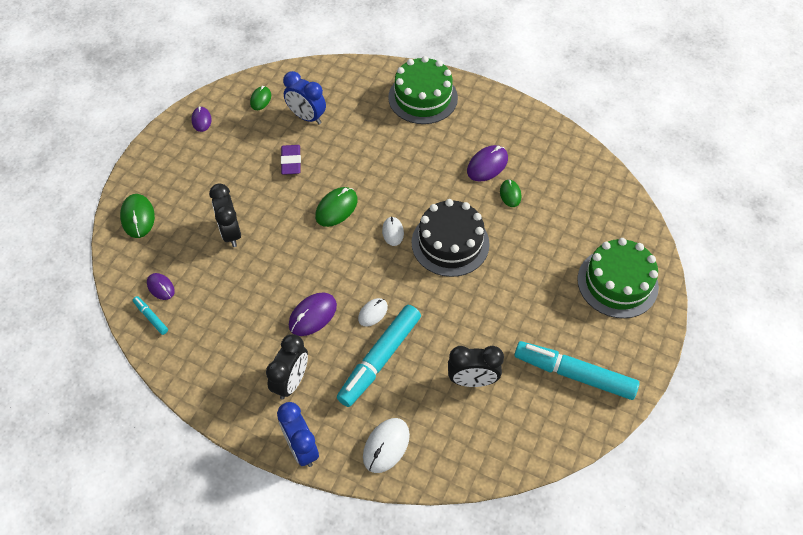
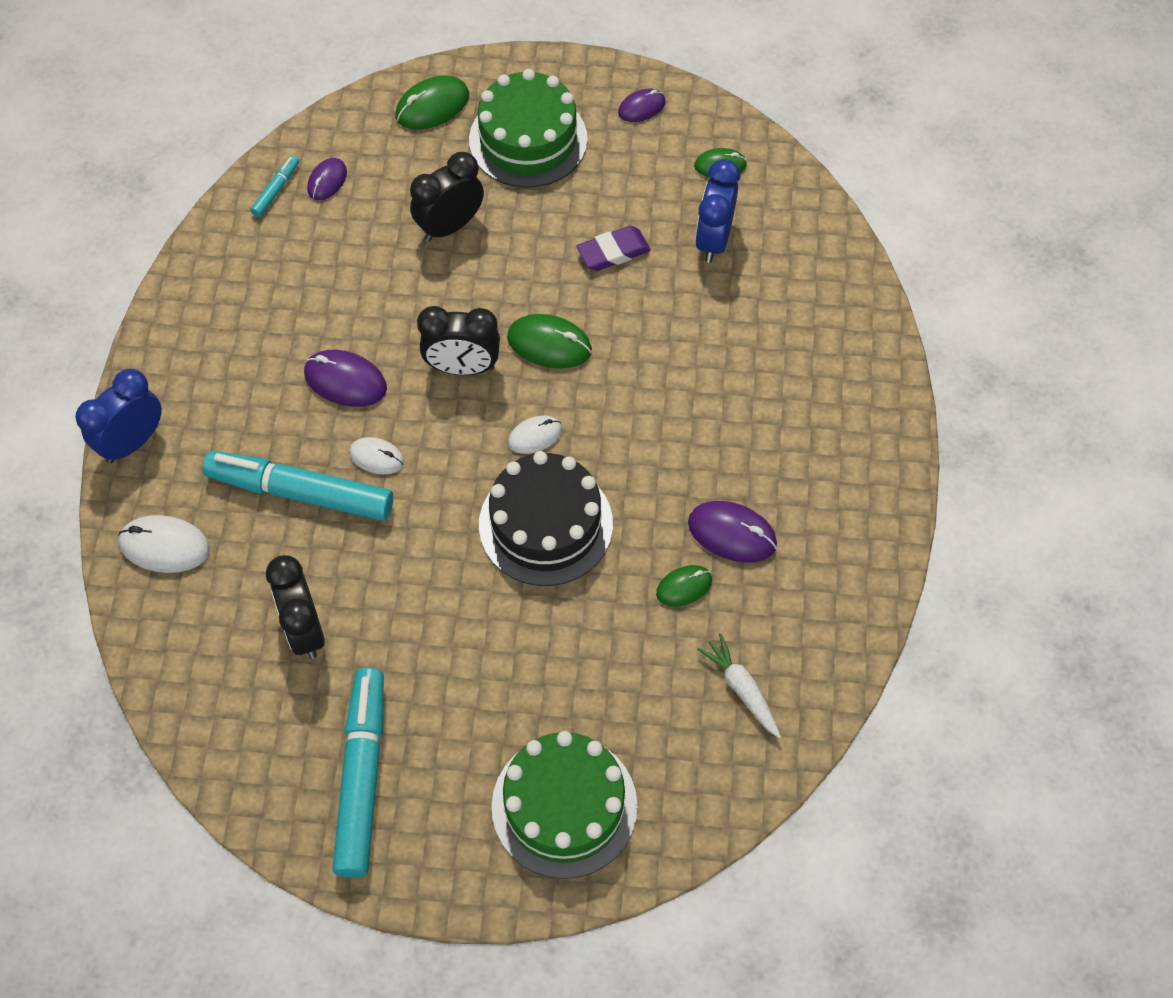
camera: 70 degrees right, 5 degrees up
black clock [266,334,308,400] -> black clock moved to [417,306,500,375]
green cake [388,56,458,124] -> green cake moved to [469,69,588,188]
none -> white carrot [697,634,781,738]

